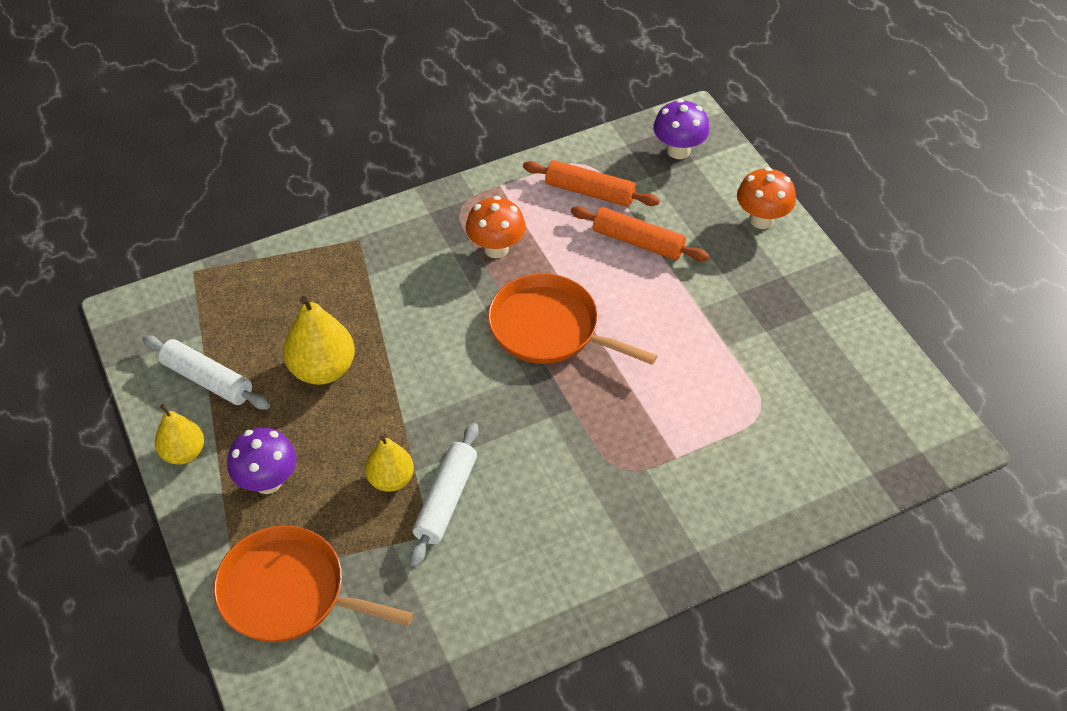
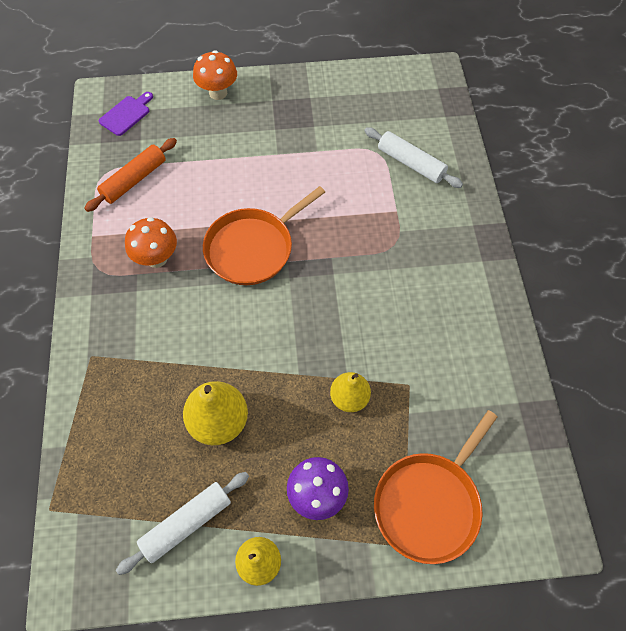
camera: 70 degrees left, 10 degrees up
white rolling pin [410,423,479,567] -> white rolling pin moved to [364,127,463,188]
orange rolling pin [571,206,709,261] -> none
purple mushroom [653,99,710,159] -> purple cutting board [99,92,153,136]

